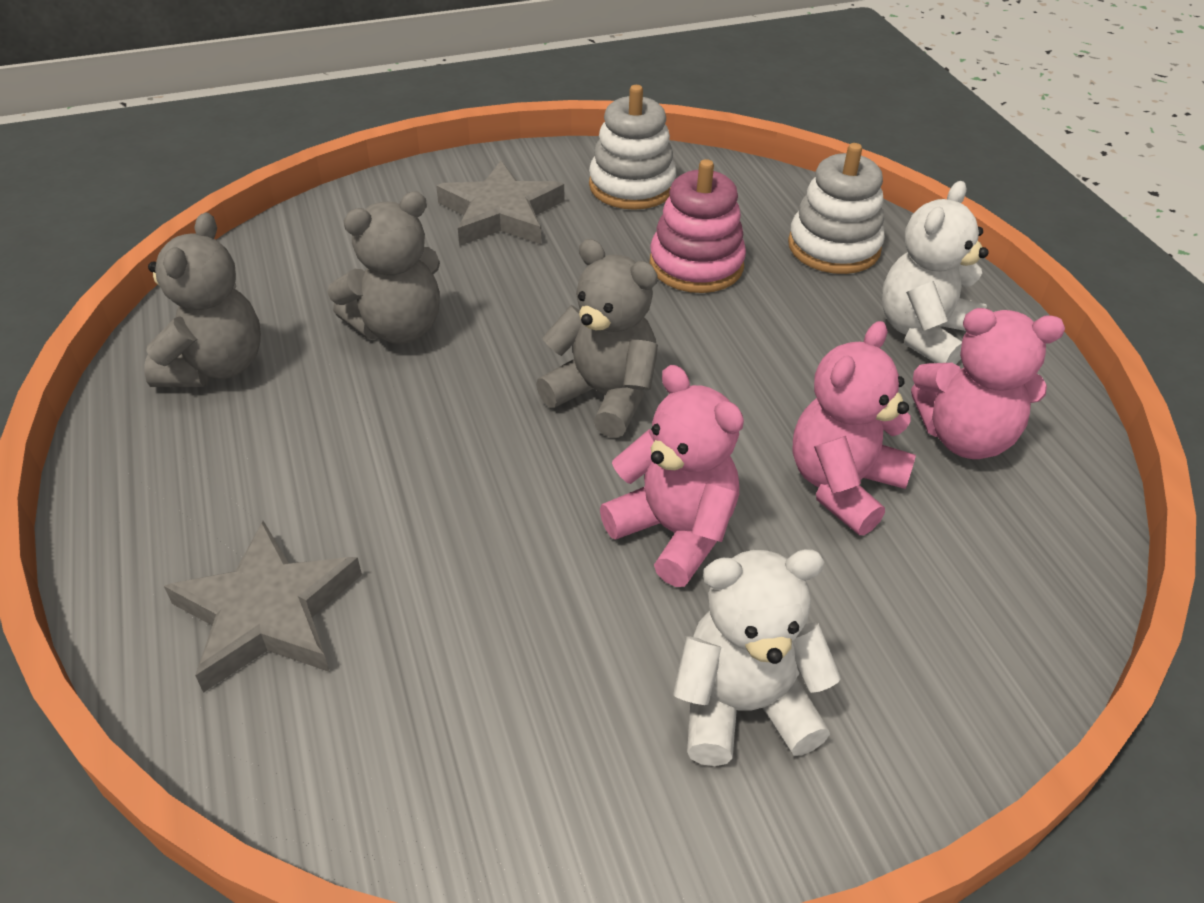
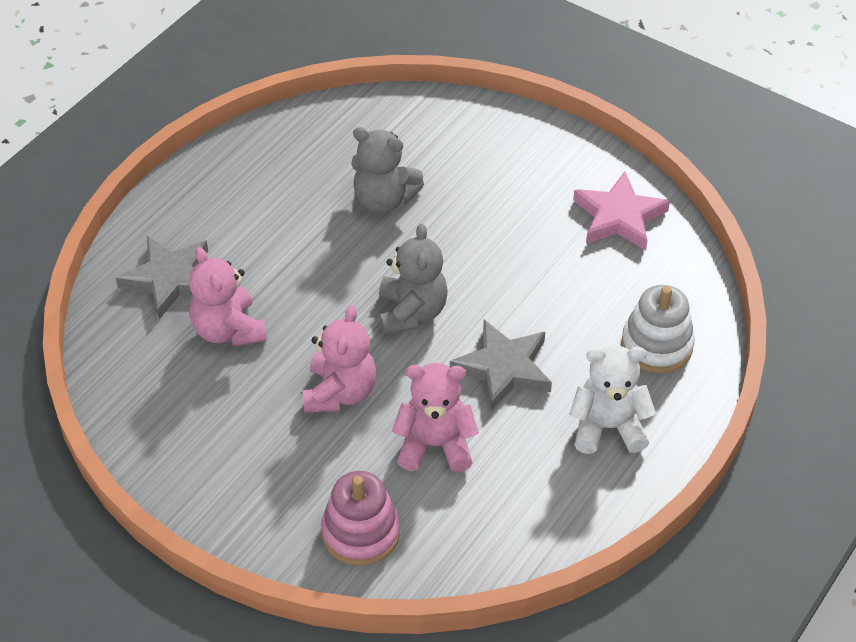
camera: 55 degrees right, 5 degrees up
grey teddy bear [144,213,261,387] -> none
grey star [436,160,564,246] -> grey star moved to [450,320,552,411]
white stacking toy [589,85,676,210] -> pink star [573,171,670,250]
pink stacking toy [650,159,746,293] -> pink stacking toy moved to [321,471,400,566]
white teddy bear [673,549,841,766] -> none
pink teddy bear [911,308,1065,459] -> pink teddy bear moved to [189,247,267,347]

